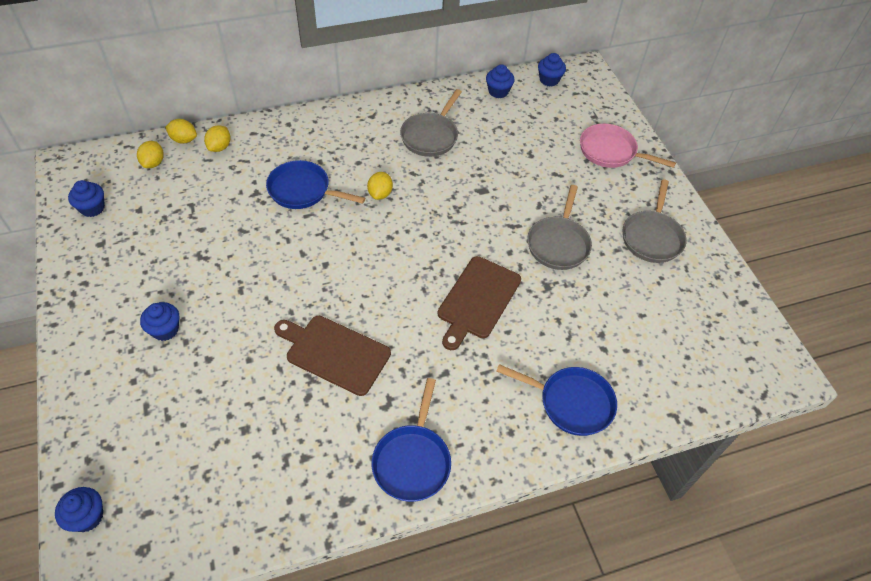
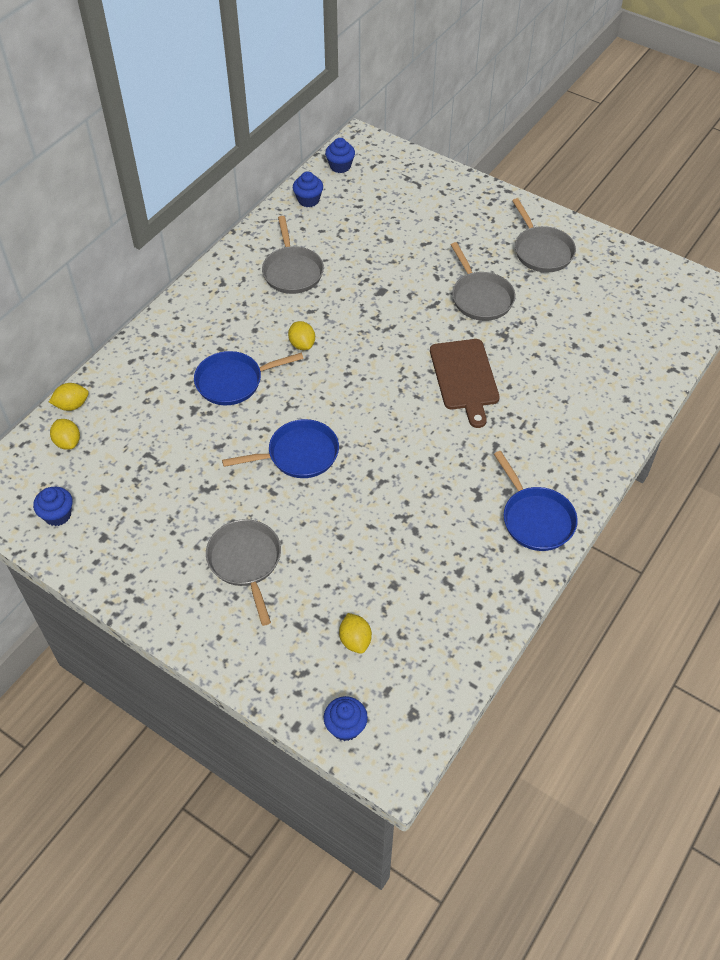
camera: 35 degrees left, 0 degrees up
blue cupcake [140,302,179,341] -> grey pan [206,519,281,626]
yellow lemon [204,125,231,152] -> yellow lemon moved to [339,613,372,654]
brown cutting board [274,316,391,396] -> none
blue pan [496,364,617,436] -> blue pan moved to [222,419,339,478]
pink pan [580,124,676,168] -> none

